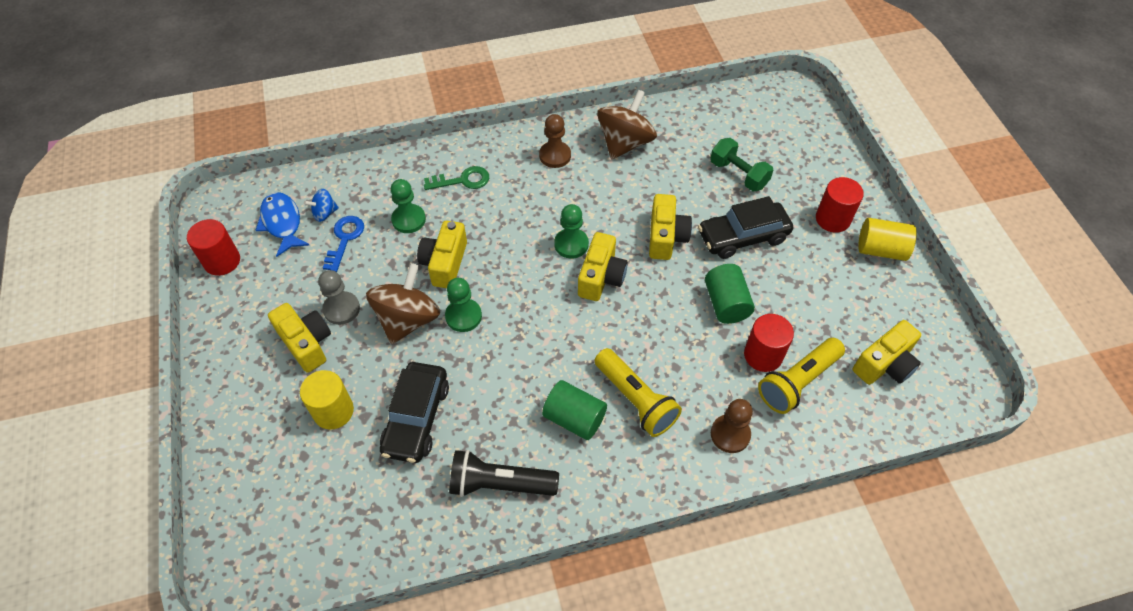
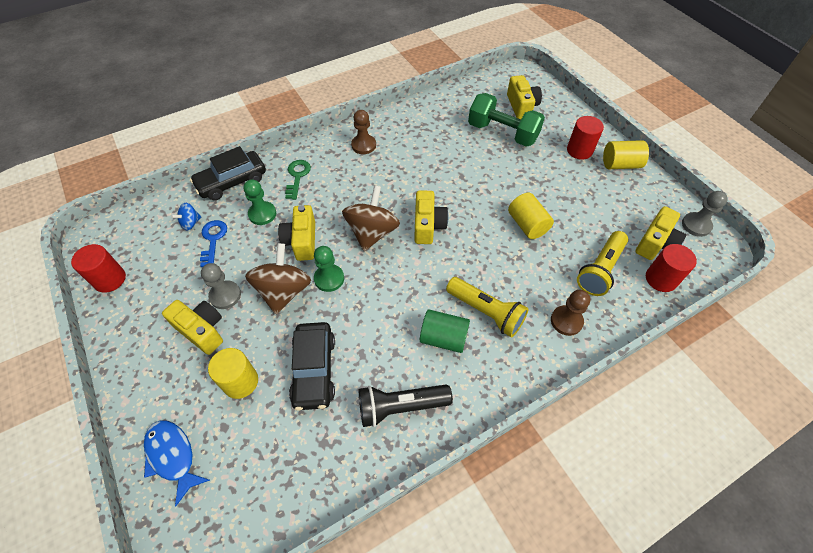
camera: 15 degrees left, 0 degrees up
blue fish [256,192,310,257] -> blue fish moved to [144,421,210,506]
green key [424,166,489,190] -> green key turned 60 degrees counterclockwise [285,160,311,200]
green pawn [554,204,589,259] -> none
brown spinning top [597,90,657,159] -> brown spinning top moved to [342,185,400,251]
yellow camera [649,194,692,260] -> yellow camera moved to [507,75,542,119]
black car [698,196,793,259] -> black car moved to [190,146,266,200]
green cylinder [705,264,755,324] -> yellow cylinder [508,193,554,239]
green dumbbell [710,138,773,191] -> green dumbbell [468,93,545,147], size x1.52
red cylinder [744,314,794,372] -> red cylinder moved to [646,244,697,292]
none -> grey pawn [682,191,728,237]

